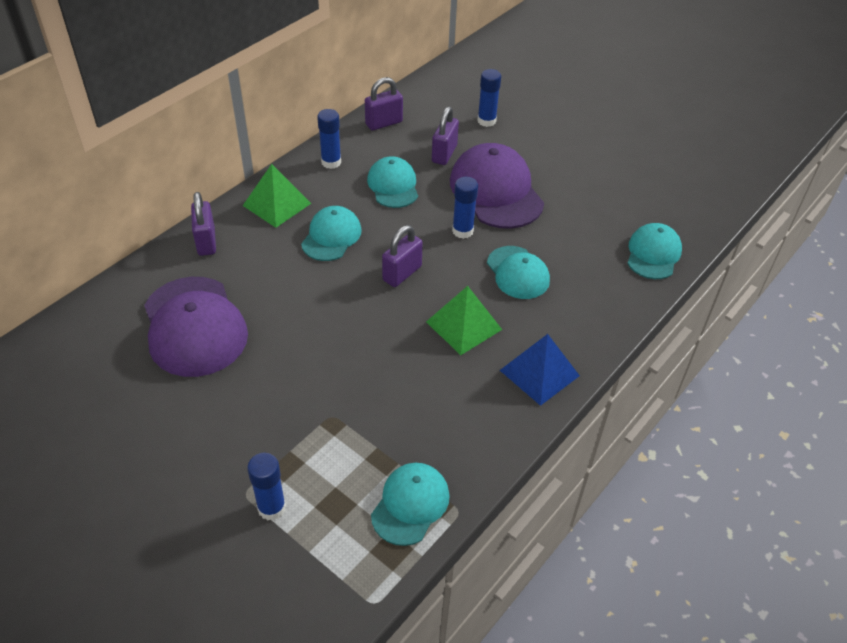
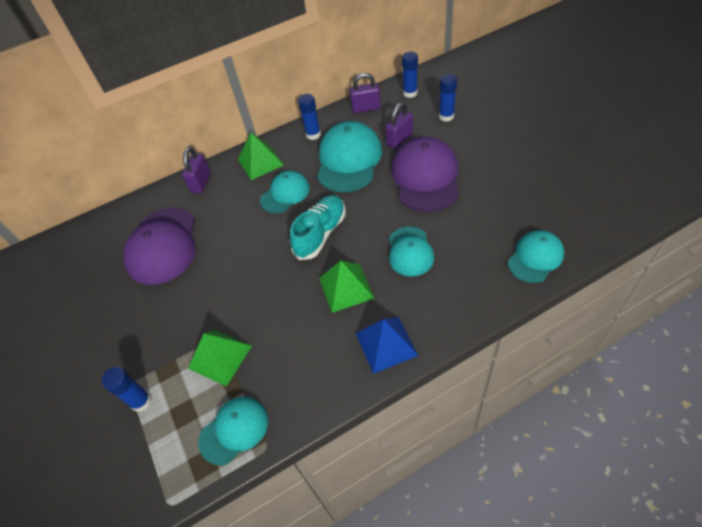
camera: 30 degrees right, 5 degrees up
turquoise cap [367,156,418,208] -> turquoise cap [317,121,382,192], size x1.67
purple padlock [382,225,423,287] -> turquoise shoe [290,195,346,260]
blue glue stick [452,177,478,239] -> blue glue stick moved to [402,52,418,98]
none -> green pyramid [188,330,252,386]

